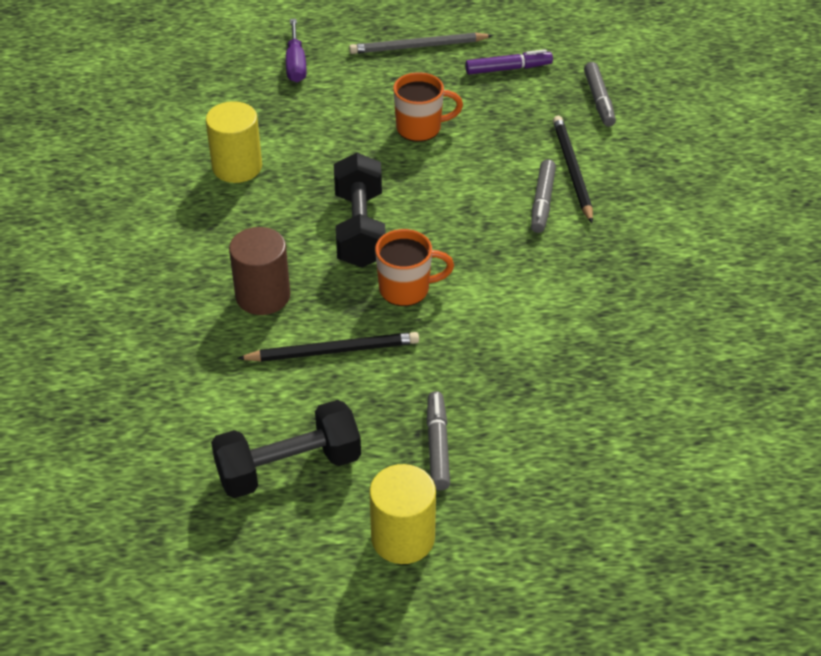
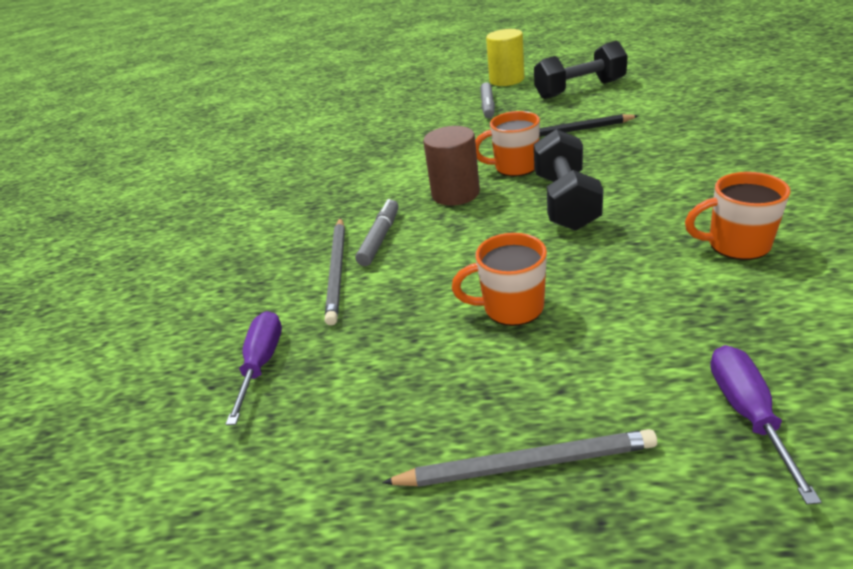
camera: 170 degrees left, 10 degrees down
yellow cylinder [206,101,262,183] -> orange mug [685,172,791,260]
brown cylinder [229,227,290,315] -> brown cylinder moved to [423,126,480,206]
purple marker [465,49,553,75] -> none
black pencil [553,116,593,223] -> grey pencil [325,218,345,325]
grey marker [584,62,616,127] -> purple screwdriver [226,311,282,425]

